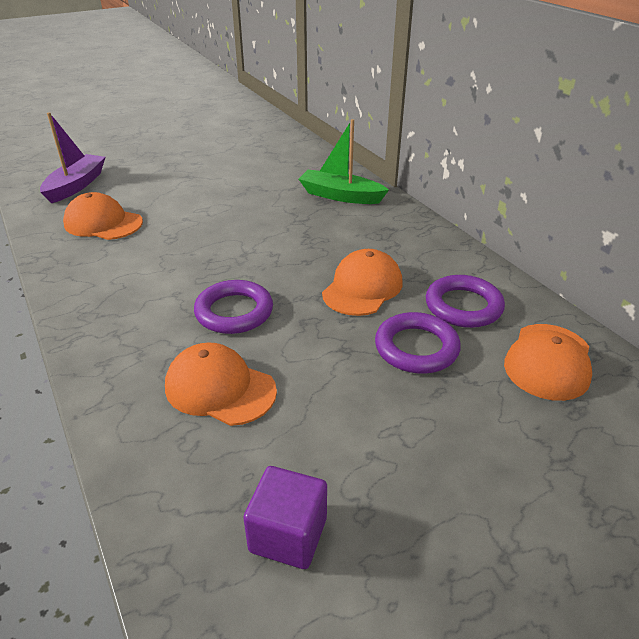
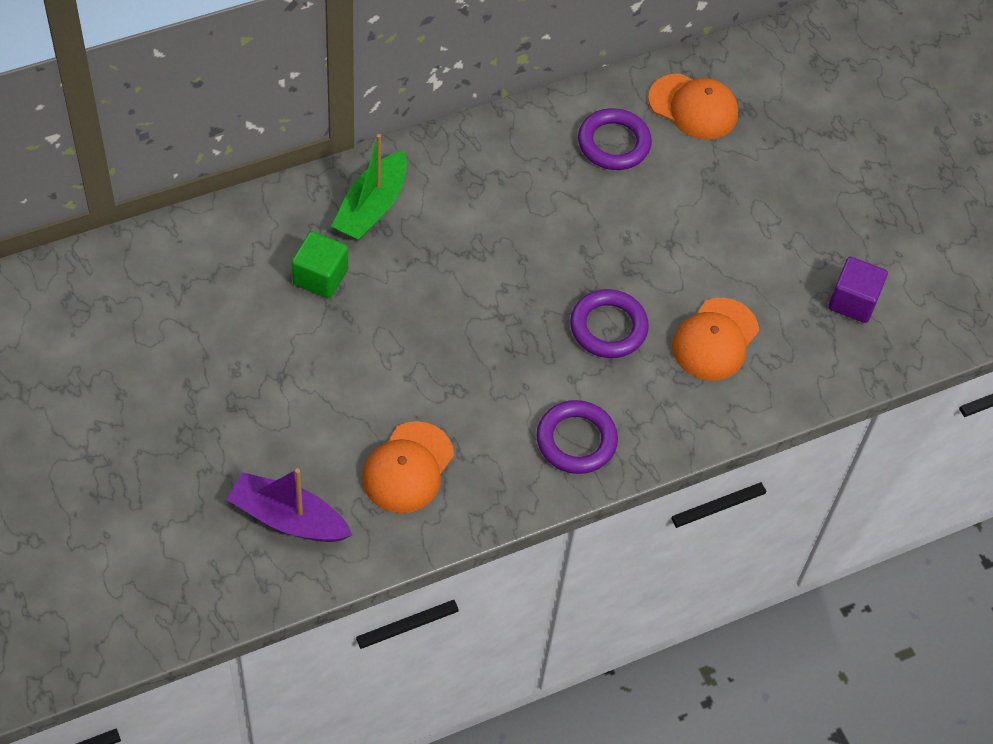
camera: 90 degrees left, 20 degrees up
orange cap [322,249,402,316] -> none
purple ring [375,312,461,374] -> purple ring moved to [536,400,618,474]
none -> green cube [292,231,348,299]

